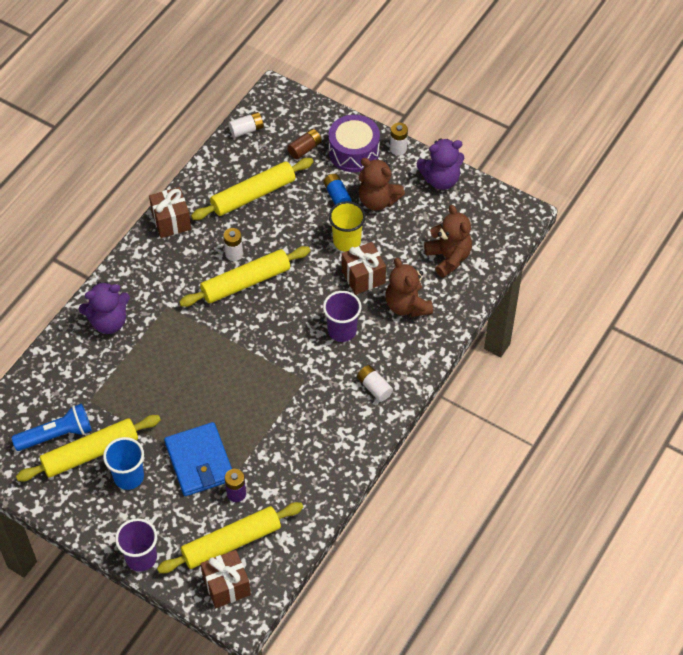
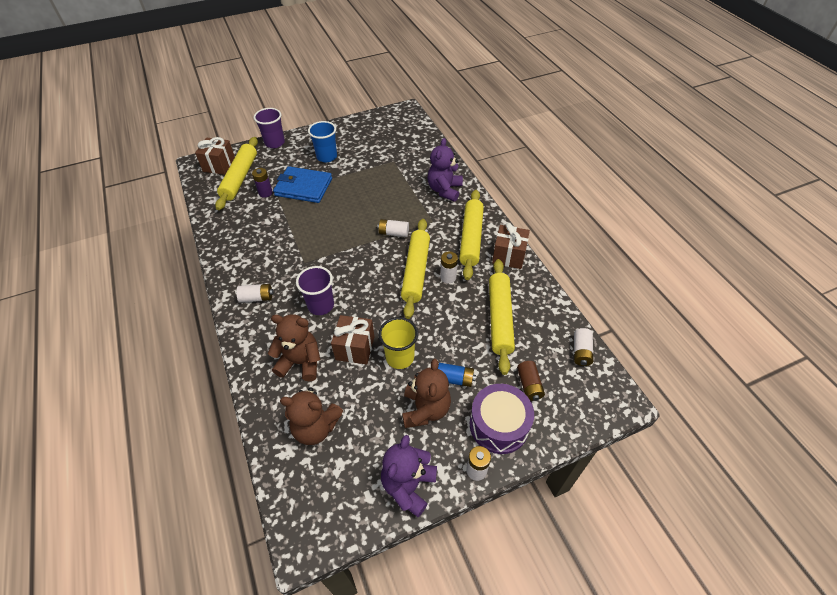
camera: 125 degrees right, 5 degrees down
blue flashlight [11,403,92,451] -> none
yellow rolling pin [16,415,161,481] -> yellow rolling pin moved to [459,190,484,280]
brown teddy bear [358,158,405,210] -> brown teddy bear turned 120 degrees clockwise [402,359,451,428]
none -> white battery [377,219,409,237]

